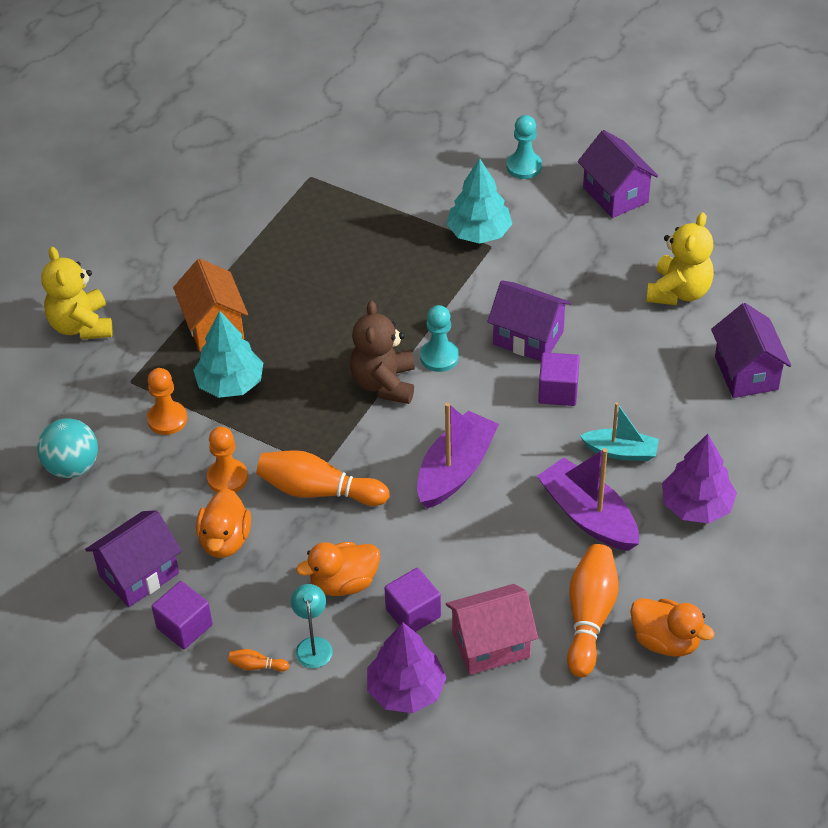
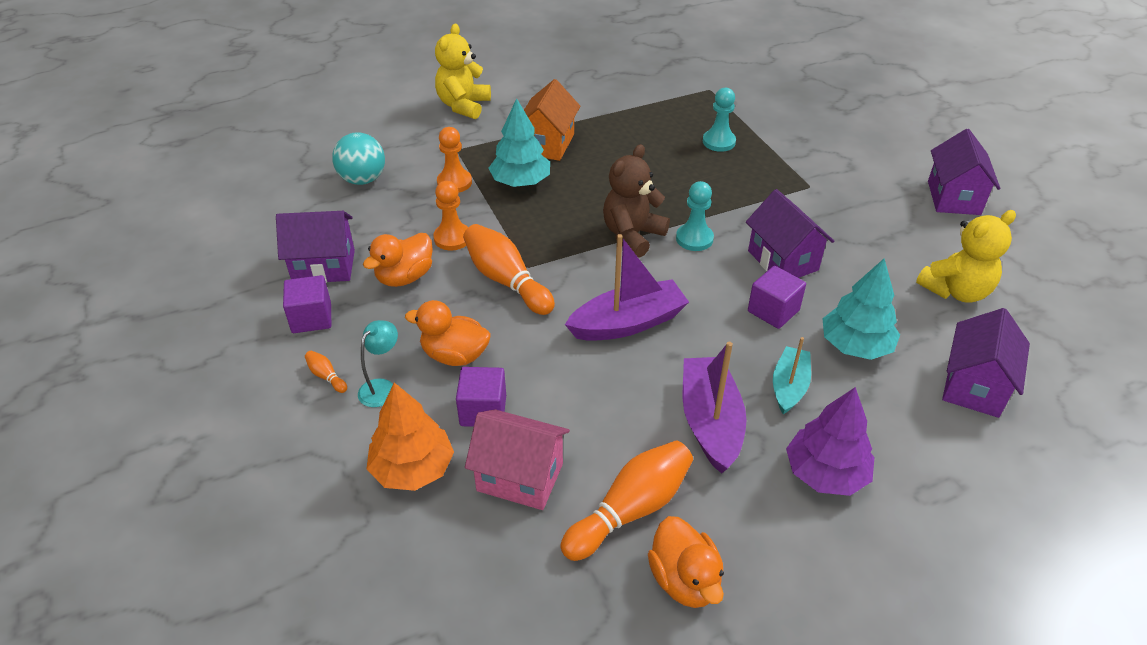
camera: 35 degrees right, 5 degrees down
purple tree [367,622,447,713] -> orange tree [367,382,454,491]
turquoise tree [447,158,512,244] -> turquoise tree moved to [822,259,900,360]
turquoise pawn [507,115,542,179] -> turquoise pawn moved to [703,88,736,152]
turquoise boat [580,402,659,461] -> turquoise boat turned 120 degrees counterclockwise [773,337,811,414]

